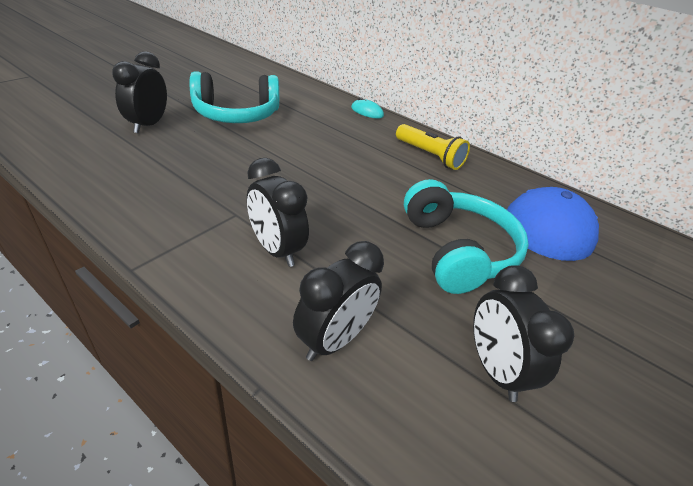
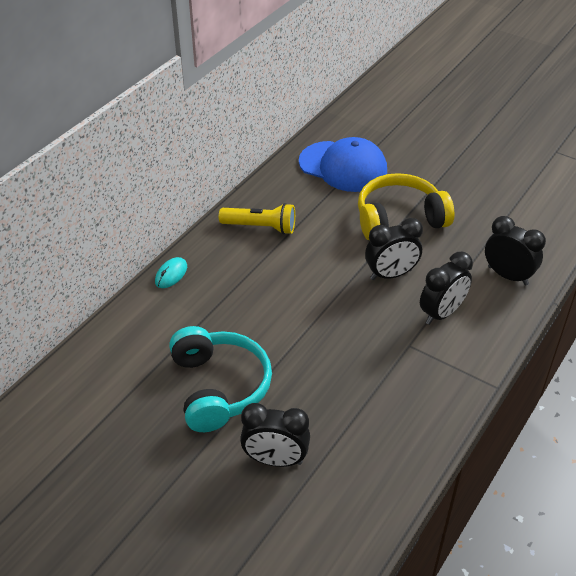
camera: 90 degrees left, 5 degrees up
yellow flashlight [396,124,470,170] -> yellow flashlight turned 60 degrees clockwise [219,203,295,234]
turquoise headphones [404,179,529,294] -> yellow headphones [358,173,454,240]
black clock [473,265,574,402] -> black clock moved to [365,218,423,280]

